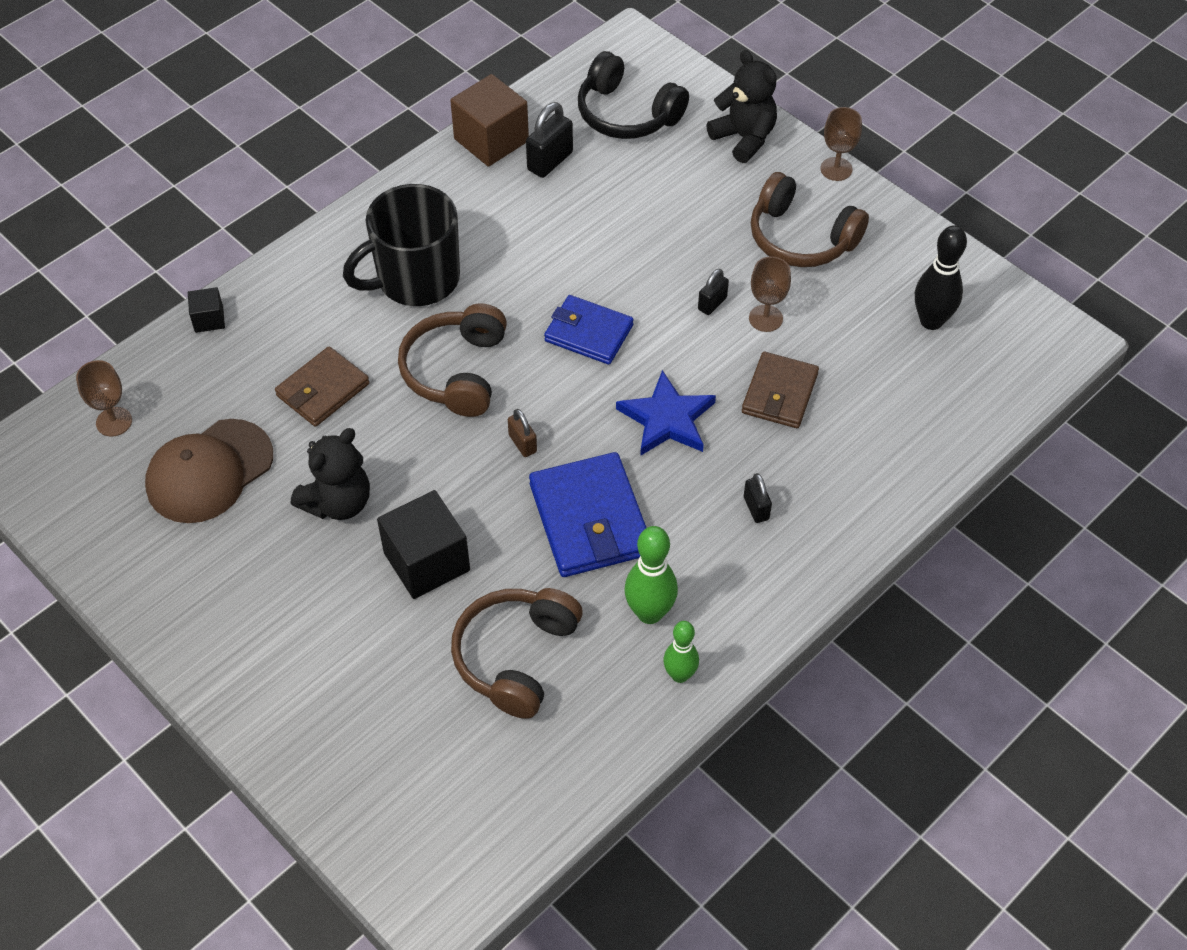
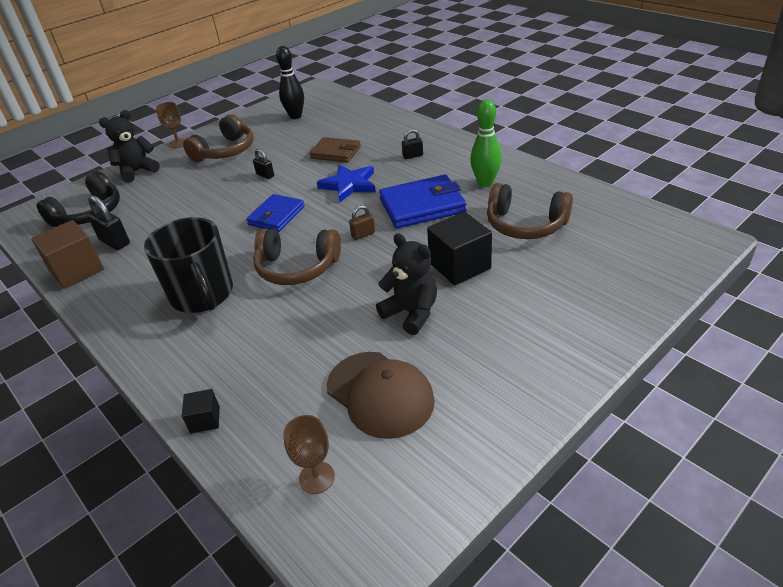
camera: 85 degrees left, 15 degrees down
brown wallet [275,346,369,427] -> none
green bowling pin [663,621,699,683] -> none
brown goblet [749,256,791,332] -> none

